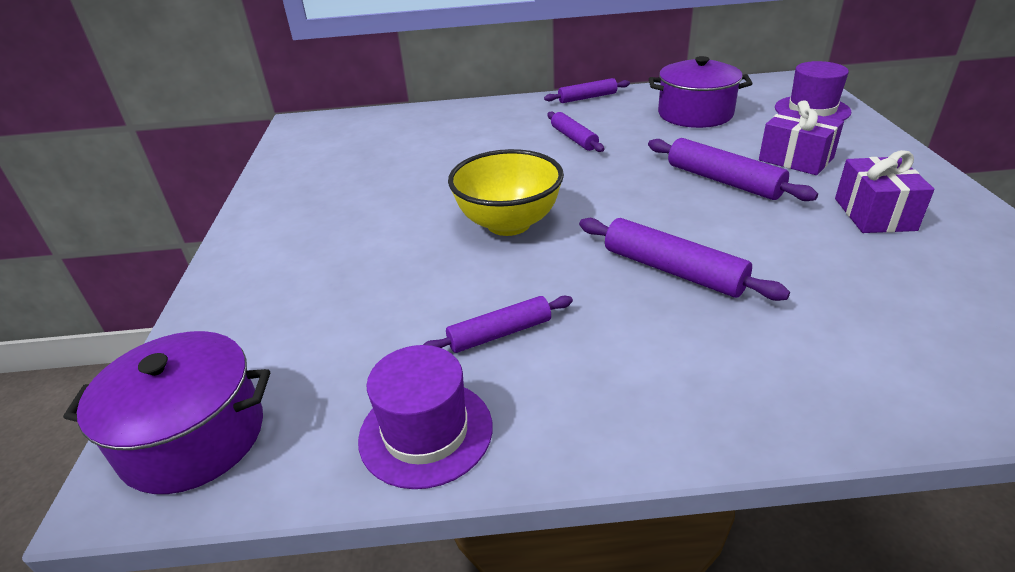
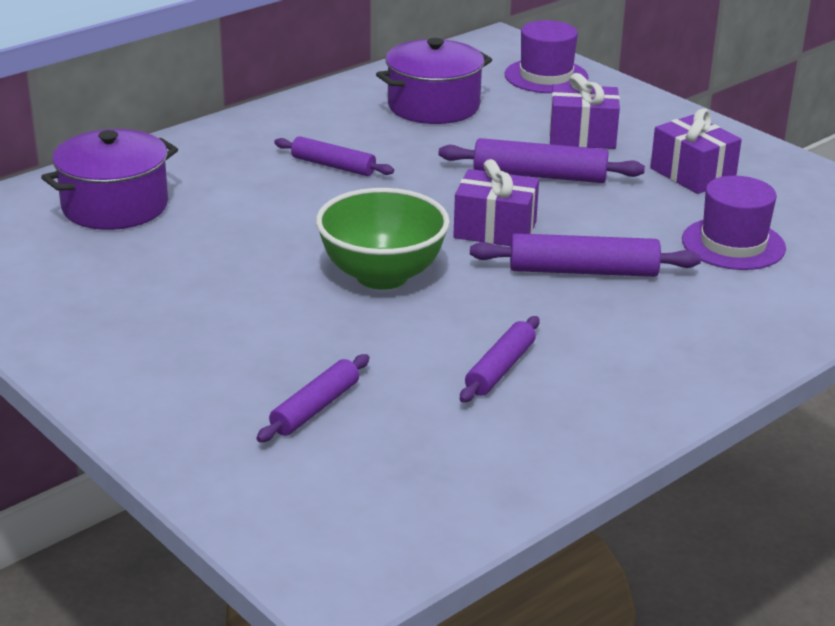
camera: 40 degrees left, 5 degrees down
purple pot [63,331,270,494] -> purple pot moved to [41,129,178,230]
purple hat [358,345,493,489] -> purple hat moved to [682,176,786,270]
yellow bowl [448,149,564,236] -> green bowl [316,188,450,290]
purple rolling pin [544,78,630,103] -> purple rolling pin moved to [256,354,369,442]
none -> purple gift [453,159,539,246]

